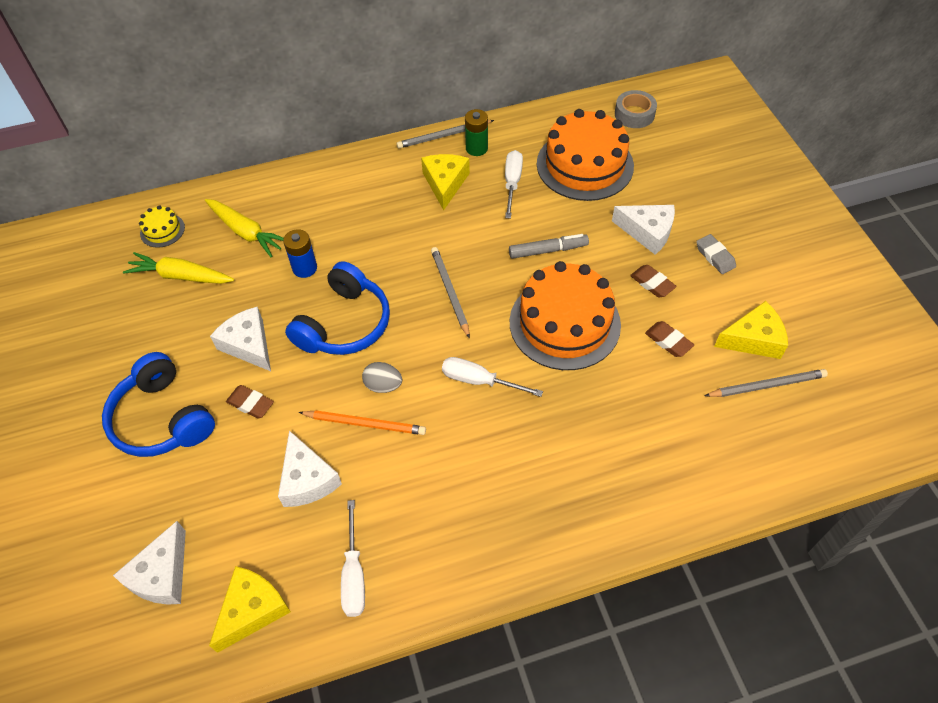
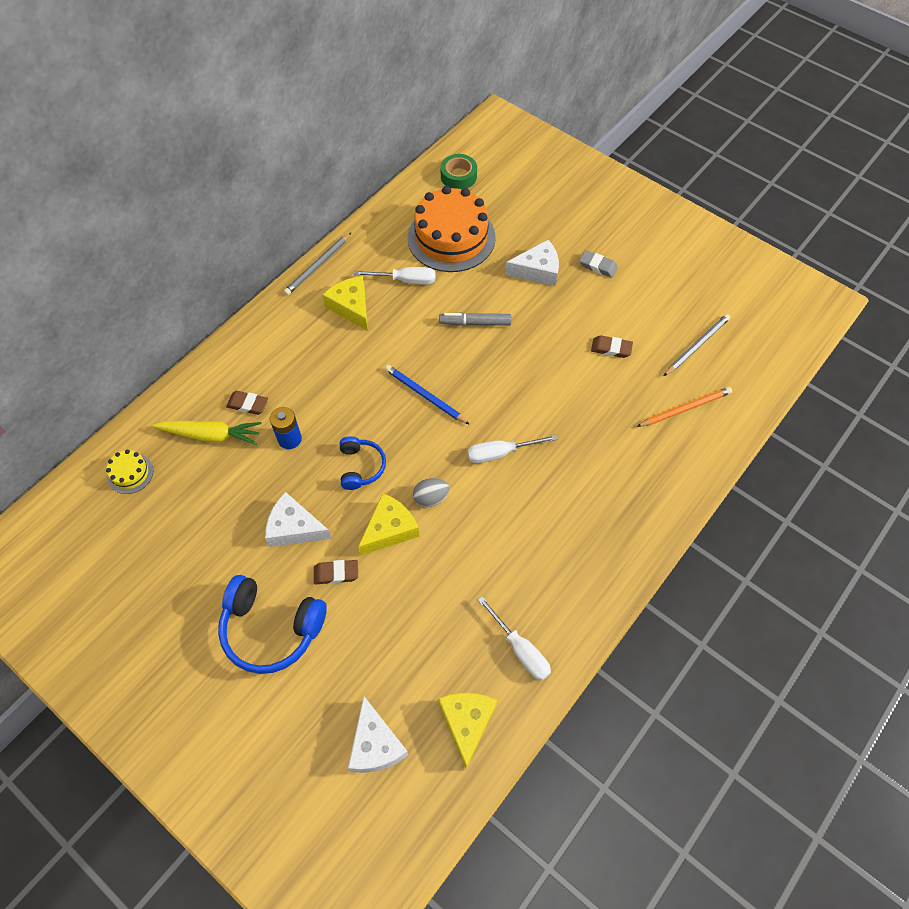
camera: 35 degrees left, 5 degrees up
yellow carrot [123,252,234,284] -> none
white cheese [278,430,342,507] -> none
blue headphones [285,261,390,355] -> blue headphones [340,436,386,490], size x0.58
orange pencil [299,410,426,435] -> orange pencil moved to [636,387,732,427]
grey pencil [431,247,470,339] -> blue pencil [385,365,470,425]
green battery [465,109,488,156] -> none
white screwdriver [505,150,523,219] -> white screwdriver turned 120 degrees clockwise [354,267,436,285]
grey marker [509,234,589,259] -> grey marker turned 135 degrees counterclockwise [439,312,511,326]
orange cake [510,261,621,370] -> none
grey tape [615,90,657,128] -> green tape [440,154,477,189]
brown eraser [630,265,677,298] -> brown eraser moved to [226,391,268,415]
yellow cheese [714,301,788,359] -> yellow cheese moved to [358,493,419,556]

